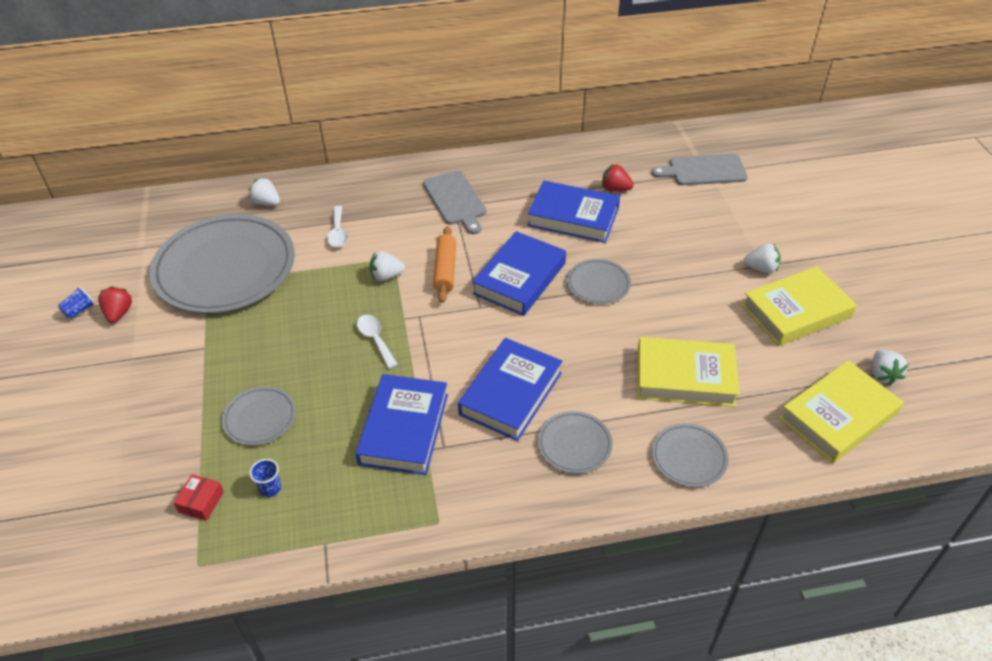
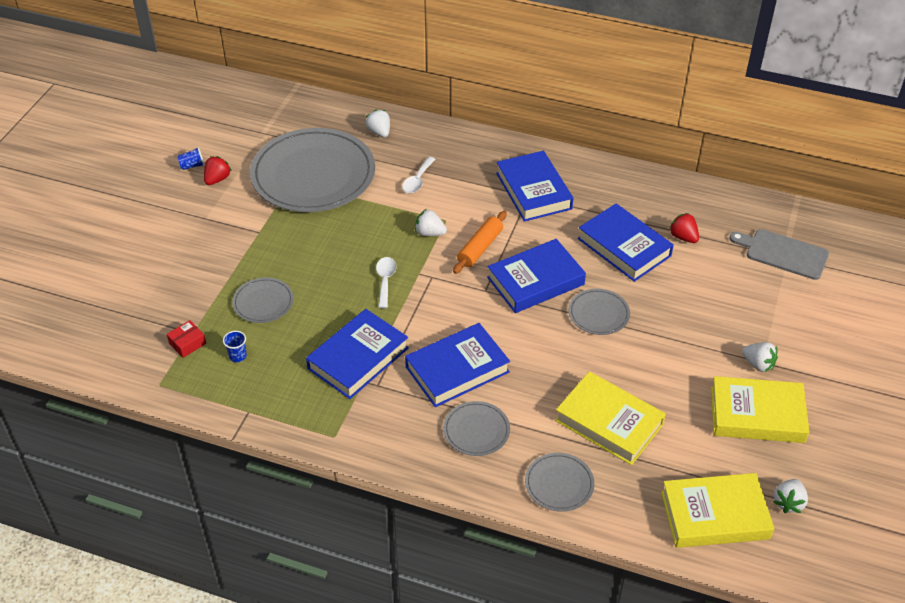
camera: 30 degrees right, 0 degrees up
grey cutting board [423,171,487,234] -> blue book [496,151,573,222]

